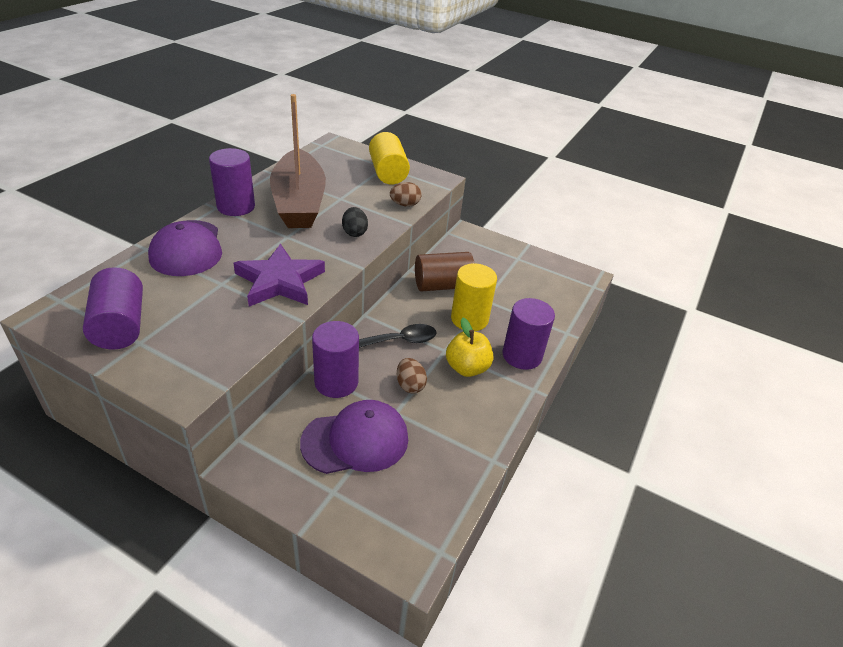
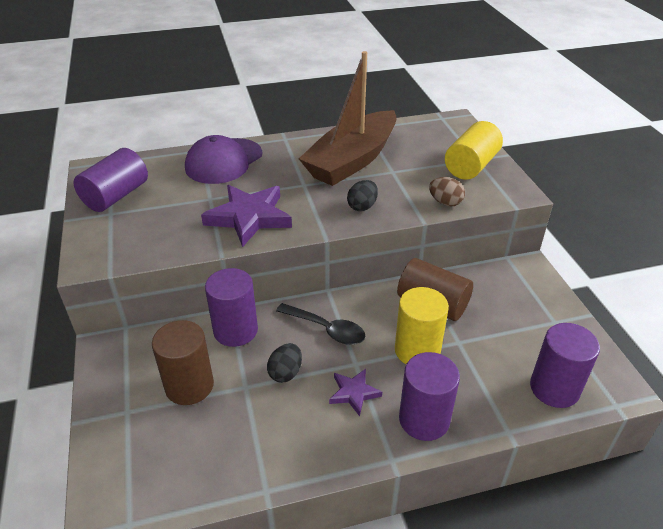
camera: 50 degrees right, 0 degrees up
purple cylinder [209,148,255,216] -> purple cylinder moved to [530,323,600,408]
purple cap [300,400,408,474] -> brown cylinder [152,320,214,405]
brown egg [397,358,427,394] -> black egg [267,343,302,383]
yellow apple [446,318,493,377] -> purple star [329,369,382,416]

